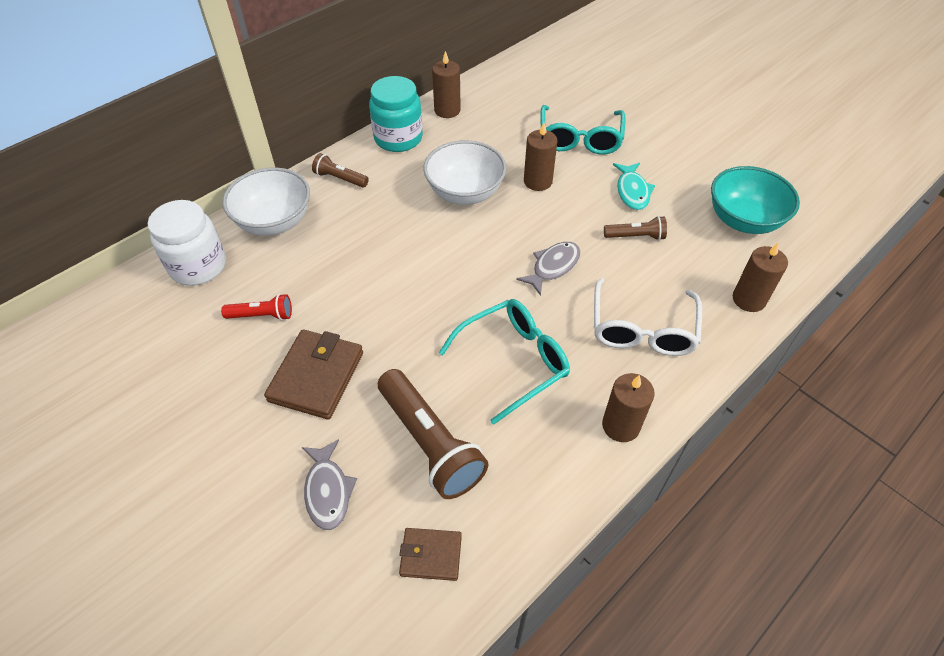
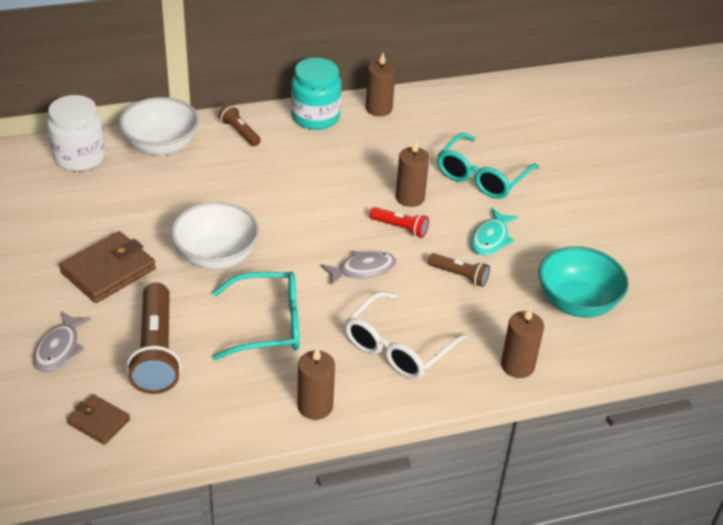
camera: 25 degrees right, 10 degrees down
red flashlight [221,294,292,320] -> red flashlight moved to [370,207,429,238]
white bowl [423,140,506,205] -> white bowl moved to [171,202,259,270]

